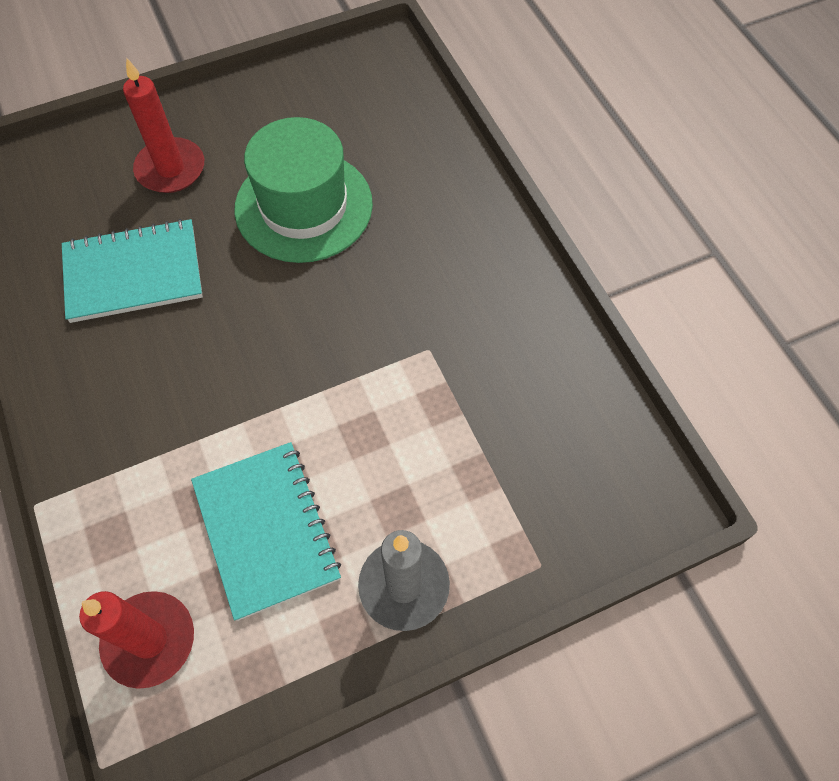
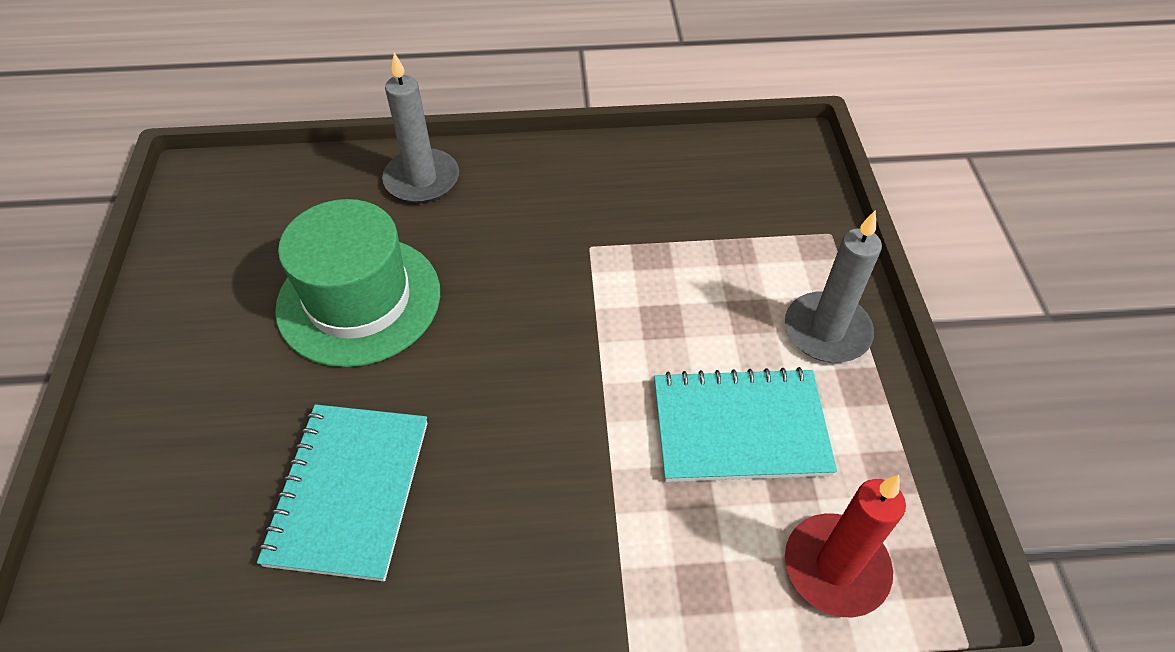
camera: 70 degrees left, 10 degrees down
red candle [123,58,204,193] -> none
none -> grey candle [382,52,459,203]

